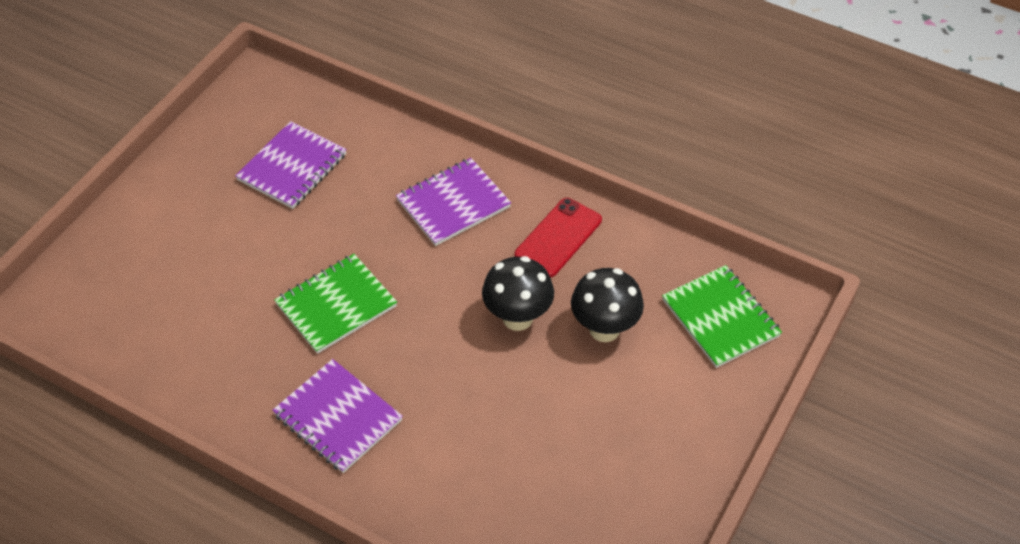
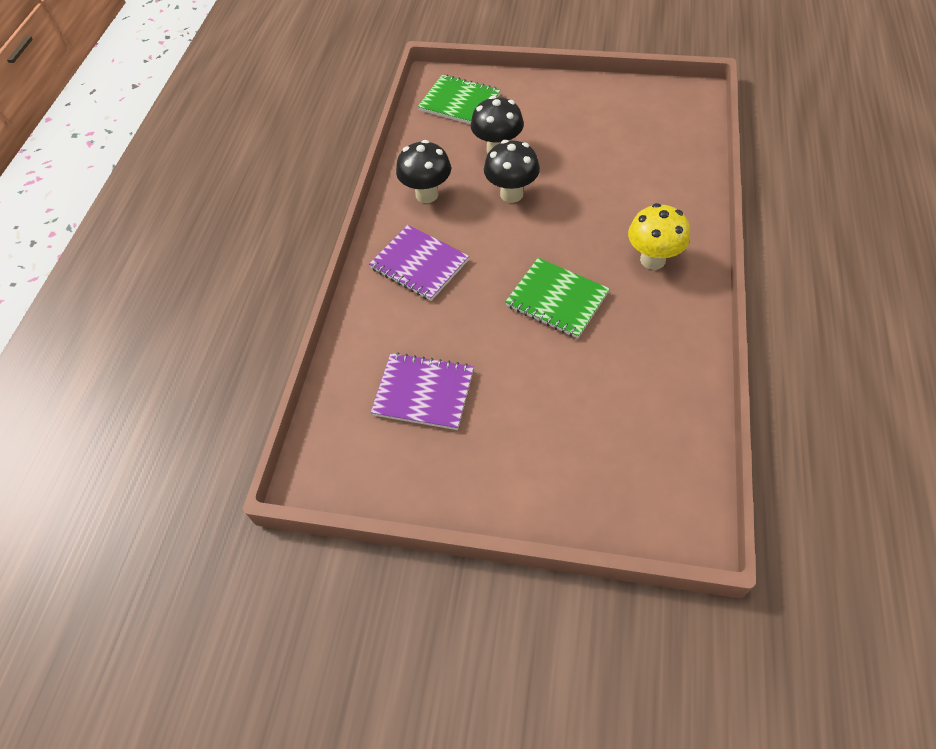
camera: 105 degrees left, 5 degrees up
purple notebook [272,359,403,473] -> yellow mushroom [628,203,690,270]
red phone [515,198,602,277] -> black mushroom [396,140,451,203]
green notebook [662,265,782,368] -> green notebook turned 75 degrees clockwise [418,75,501,124]

